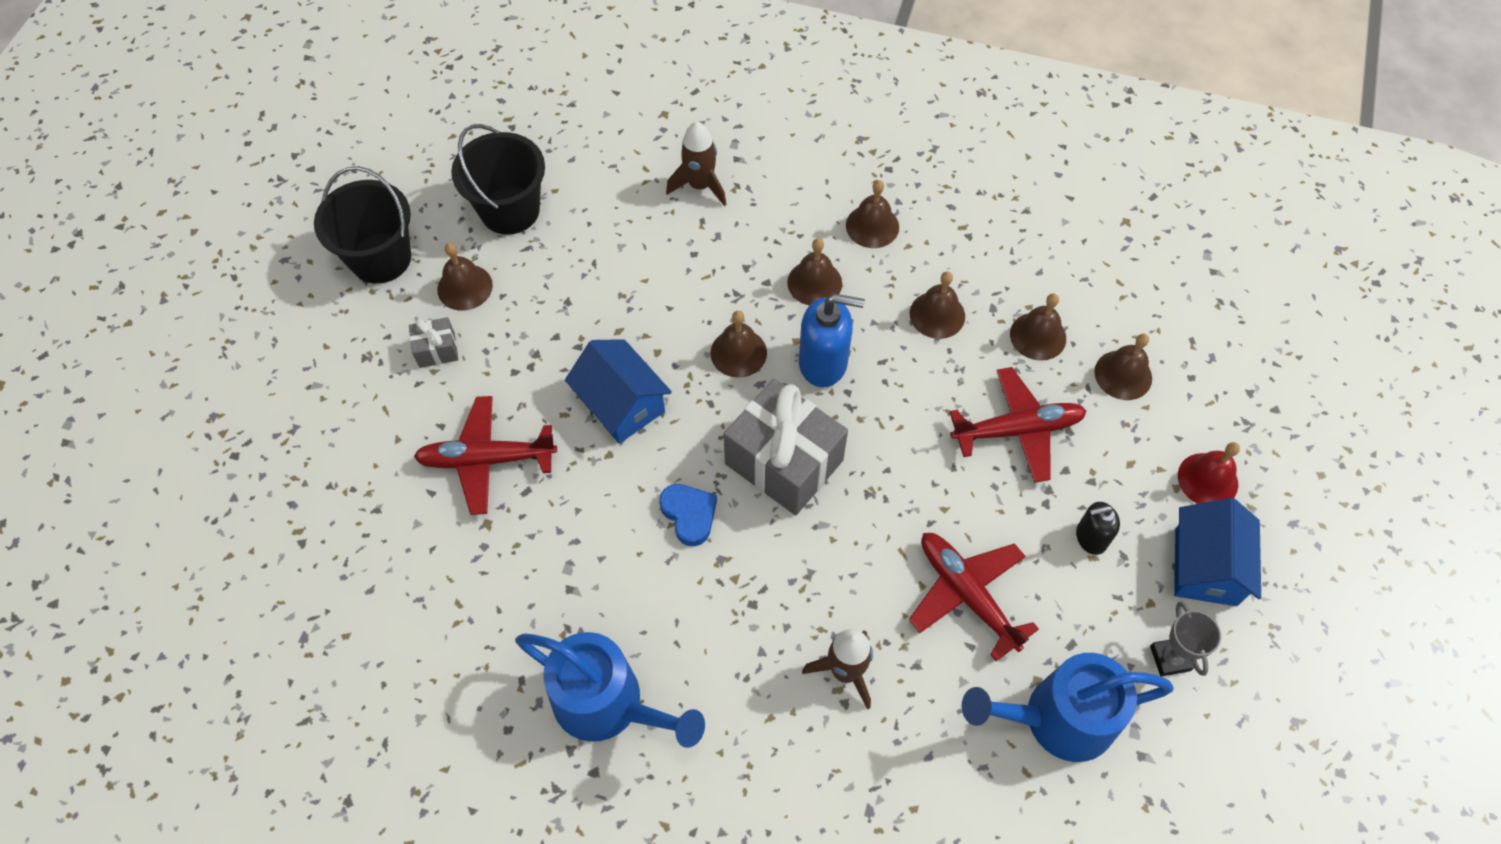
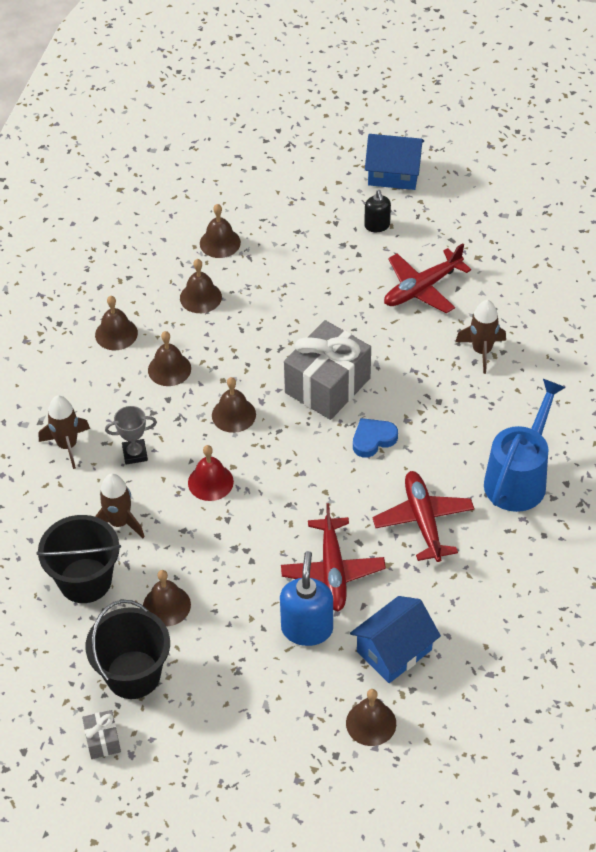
camera: 90 degrees left, 10 degrees down
grey gift [409,317,458,368] -> grey gift moved to [82,710,121,759]
blue house [565,339,672,444] -> blue house moved to [350,596,441,683]
blue soap dispenser [799,294,865,387] -> blue soap dispenser moved to [280,551,333,646]
red plane [950,367,1087,483] -> red plane moved to [372,471,474,562]
blue watering can [962,653,1174,762] -> none
brown bell [1094,333,1152,400] -> brown bell moved to [346,689,396,746]
grey trophy [1150,601,1221,676] -> grey trophy moved to [105,406,157,464]
red bell [1178,442,1240,504] -> red bell moved to [188,445,234,501]
none -> brown rocket [95,473,145,538]

